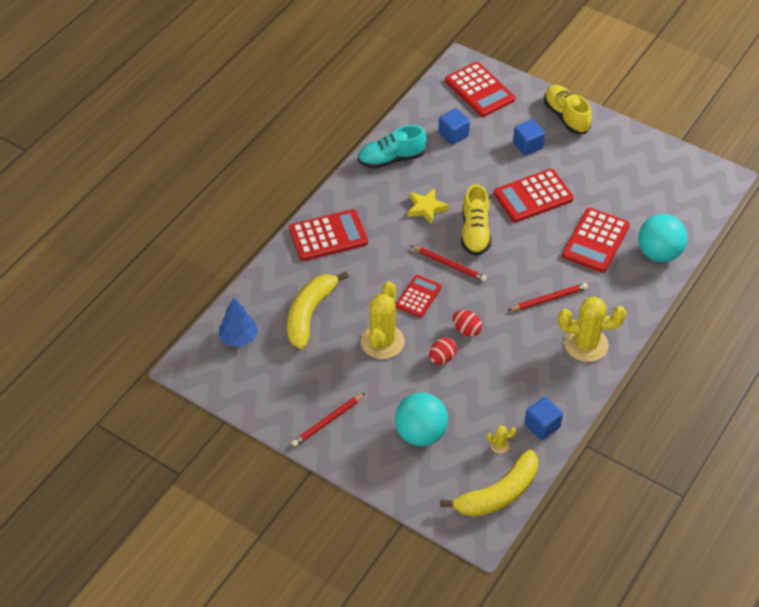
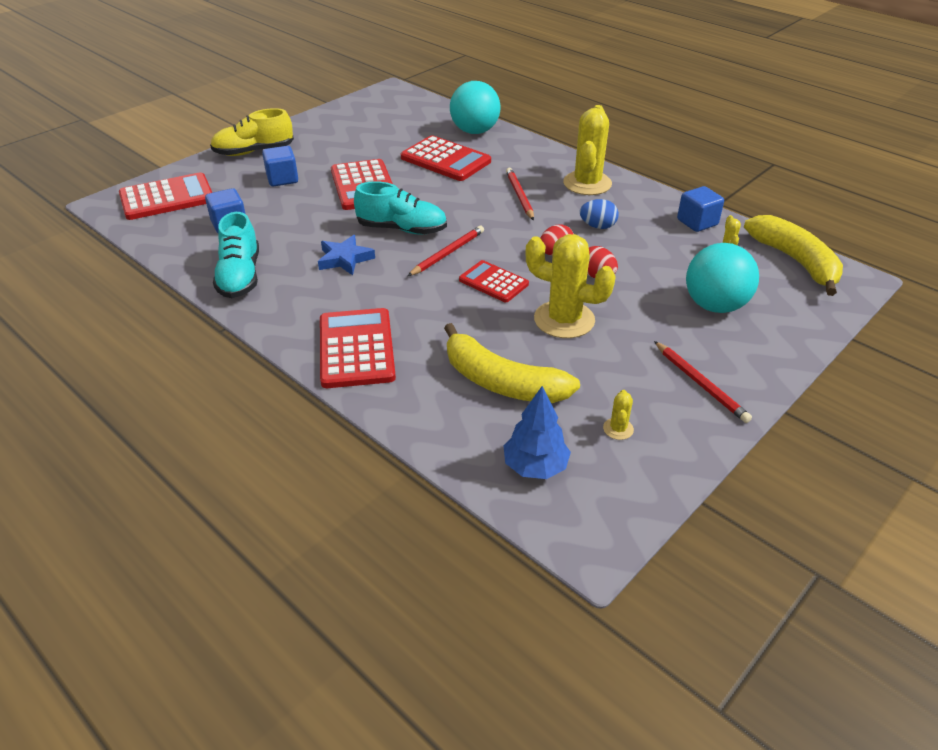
camera: 80 degrees left, 10 degrees down
yellow star [408,189,449,224] -> blue star [318,235,375,275]
yellow shoe [461,184,491,256] -> turquoise shoe [354,181,447,235]
none -> blue egg [580,199,619,229]
none -> yellow cactus [603,390,634,440]

